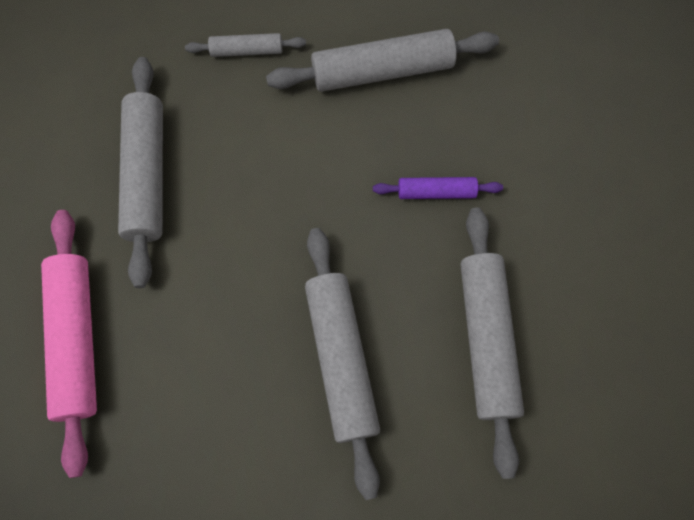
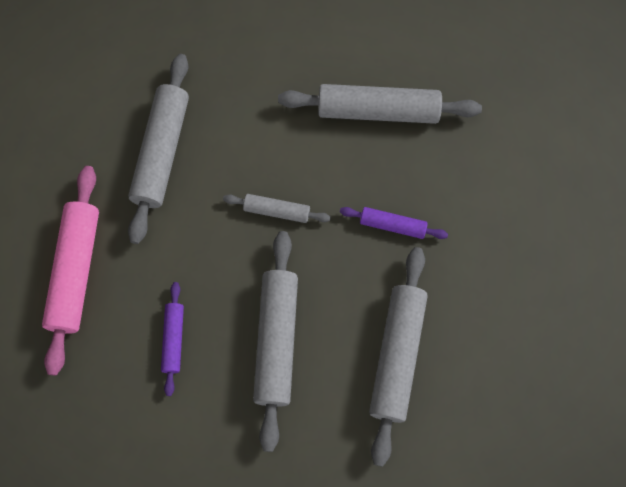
camera: 15 degrees right, 0 degrees up
grey rolling pin [185,33,306,57] -> grey rolling pin moved to [223,194,331,223]
none -> purple rolling pin [161,282,184,396]

